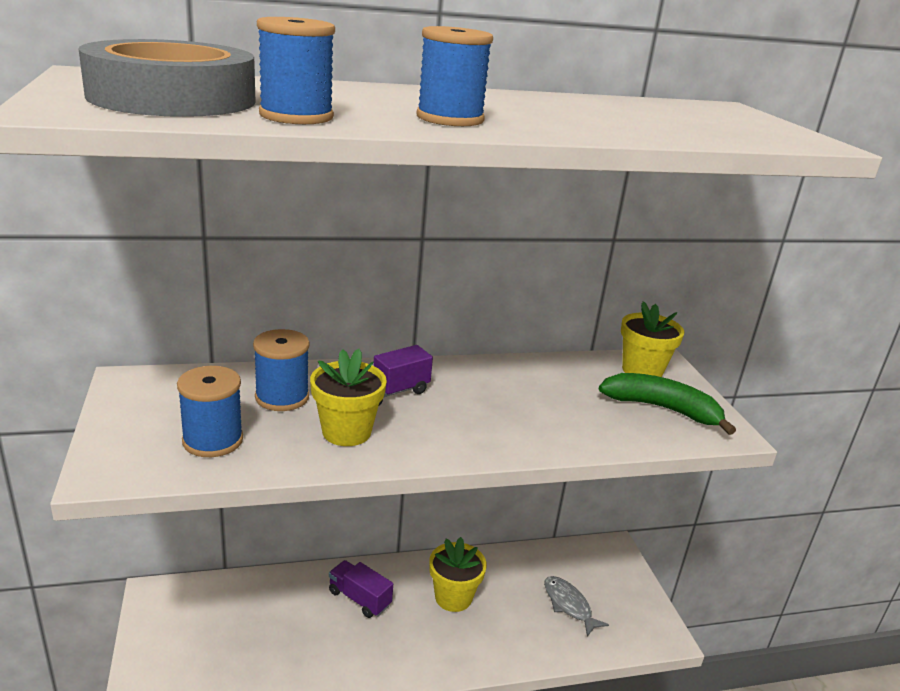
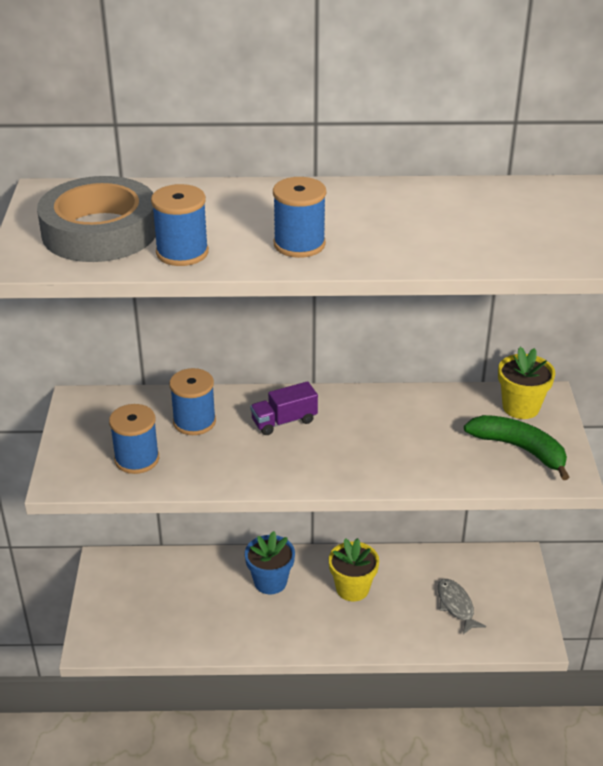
camera: 15 degrees right, 10 degrees up
yellow flower pot [310,349,387,446] -> none
purple truck [329,560,393,618] -> blue flower pot [245,531,295,594]

